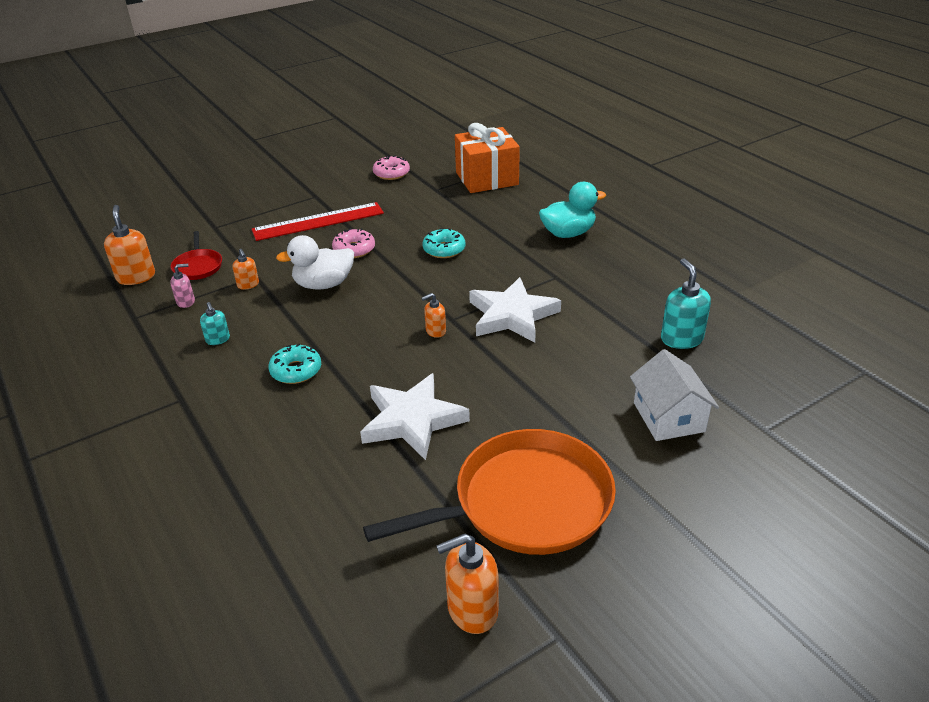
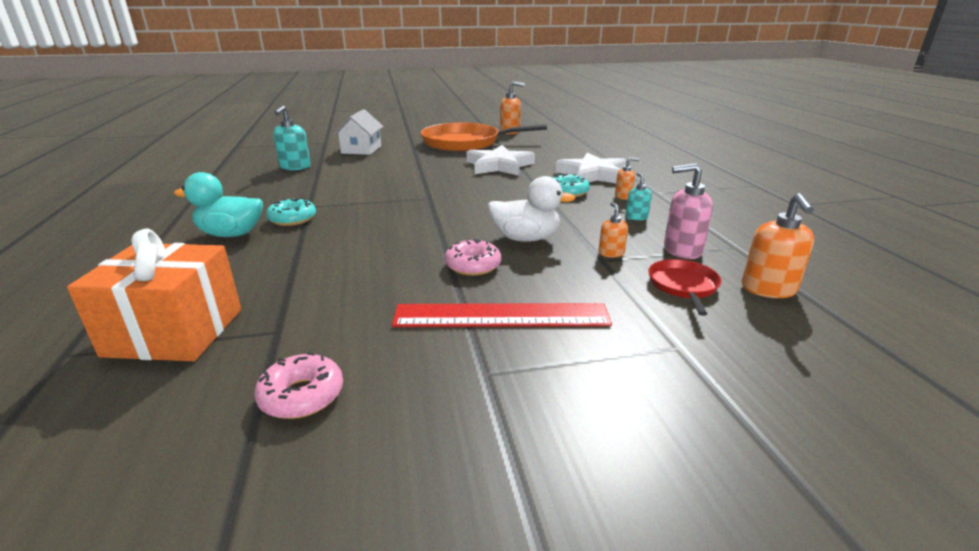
camera: 160 degrees left, 10 degrees down
pink soap dispenser [170,264,195,308] -> pink soap dispenser [664,163,713,259], size x1.75
turquoise donut [422,228,466,258] -> turquoise donut moved to [266,198,316,226]
orange soap dispenser [422,293,446,338] -> orange soap dispenser moved to [615,157,639,200]
white star [469,277,561,343] -> white star moved to [555,152,627,183]

